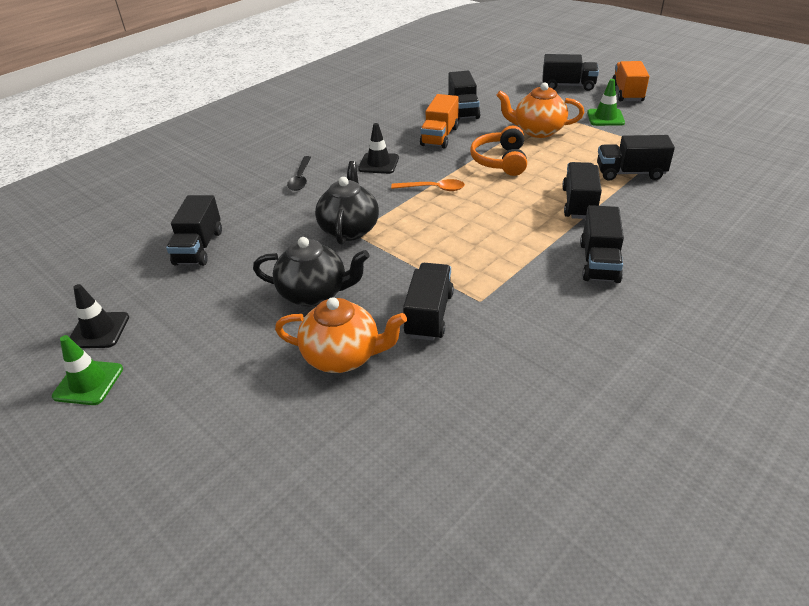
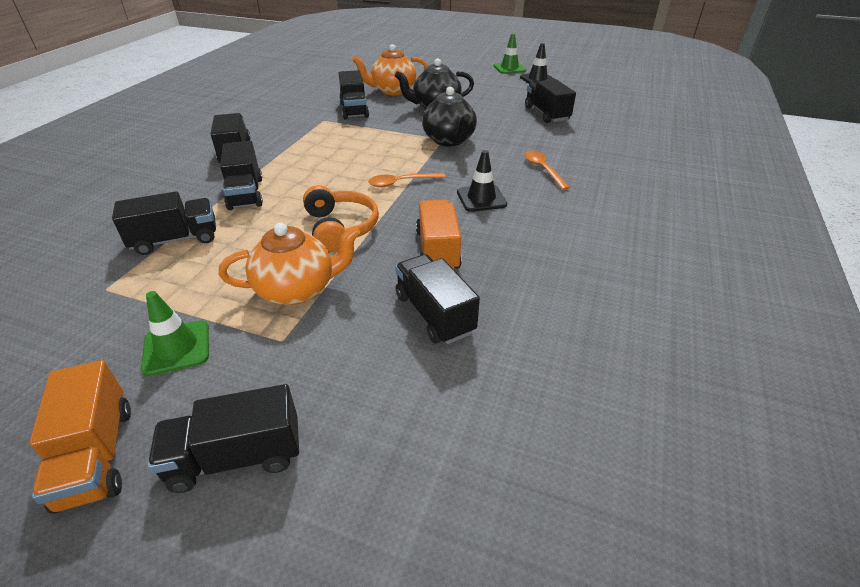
camera: 155 degrees right, 0 degrees up
black spoon [287,156,311,191] -> orange spoon [524,151,570,190]

